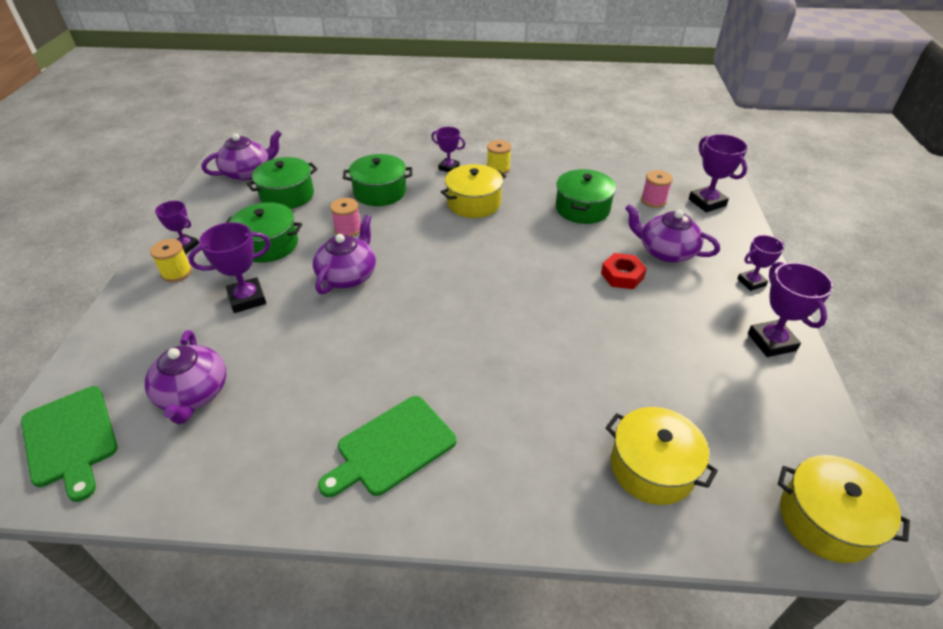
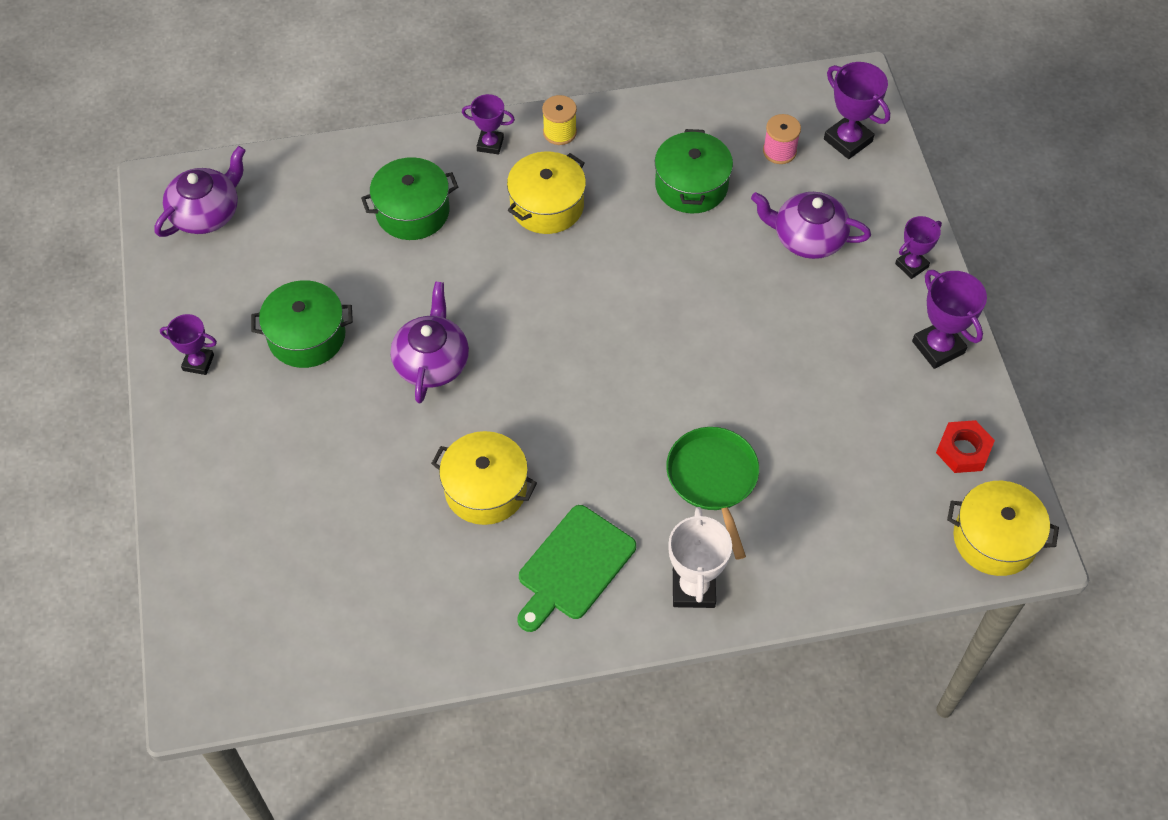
camera: 15 degrees left, 15 degrees up
green cutting board [21,386,117,502] -> none
purple teapot [145,330,226,425] -> none
yellow spool [150,239,192,282] -> none
purple trophy [188,222,271,313] -> none
green pot [247,157,318,209] -> none
pink spool [330,198,361,237] -> none
red nut [601,253,647,289] -> red nut moved to [936,420,995,473]
yellow pot [606,407,718,505] -> yellow pot moved to [431,431,537,525]
none -> green pan [666,427,759,559]
none -> white trophy [668,507,732,608]

